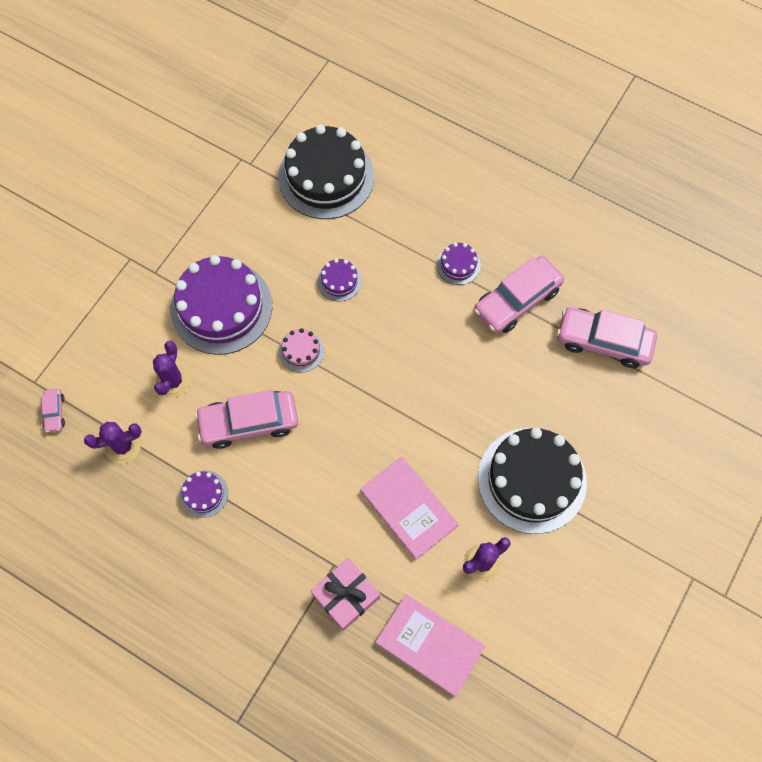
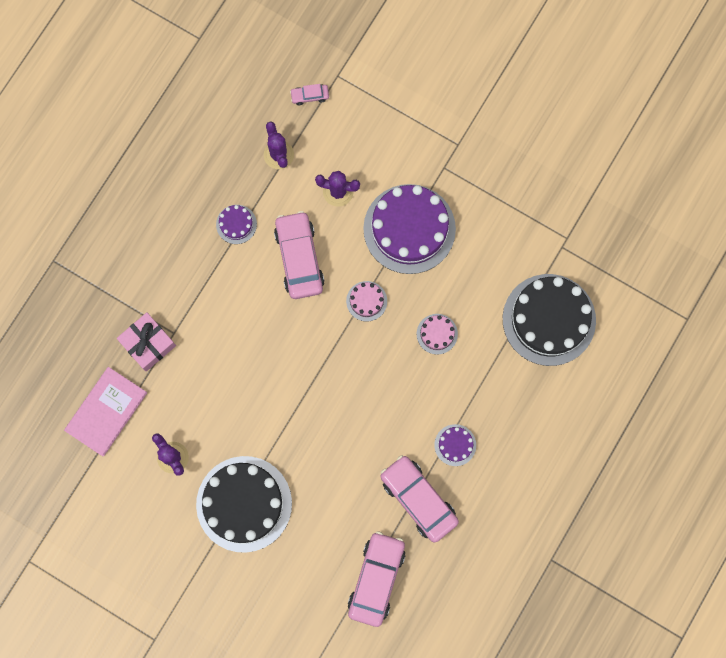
camera: 90 degrees right, 10 degrees up
purple cake [317,259,362,301] -> pink cake [417,314,458,355]
pink book [360,457,458,560] -> none

